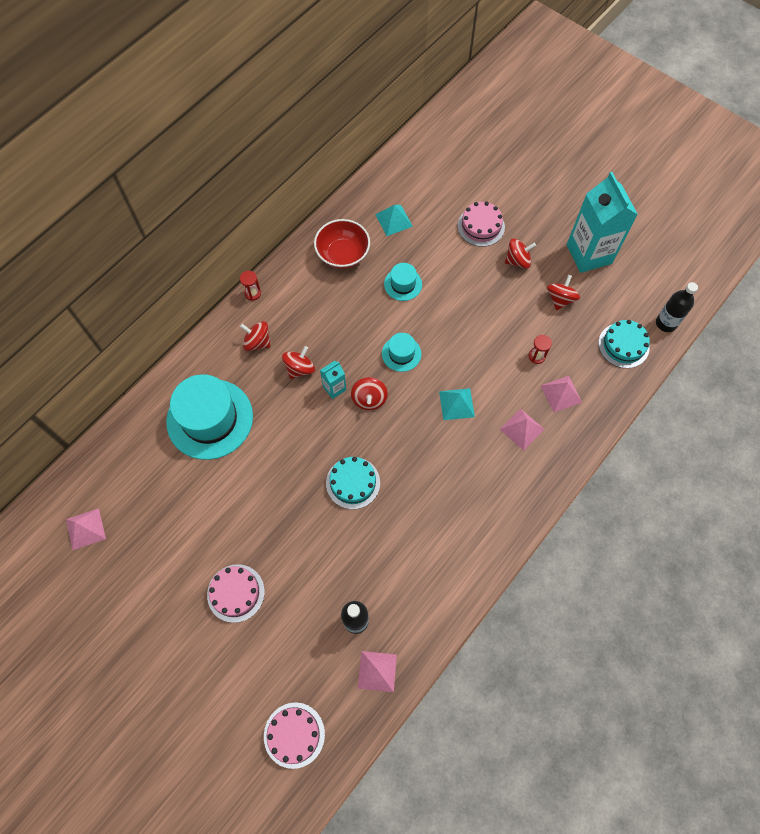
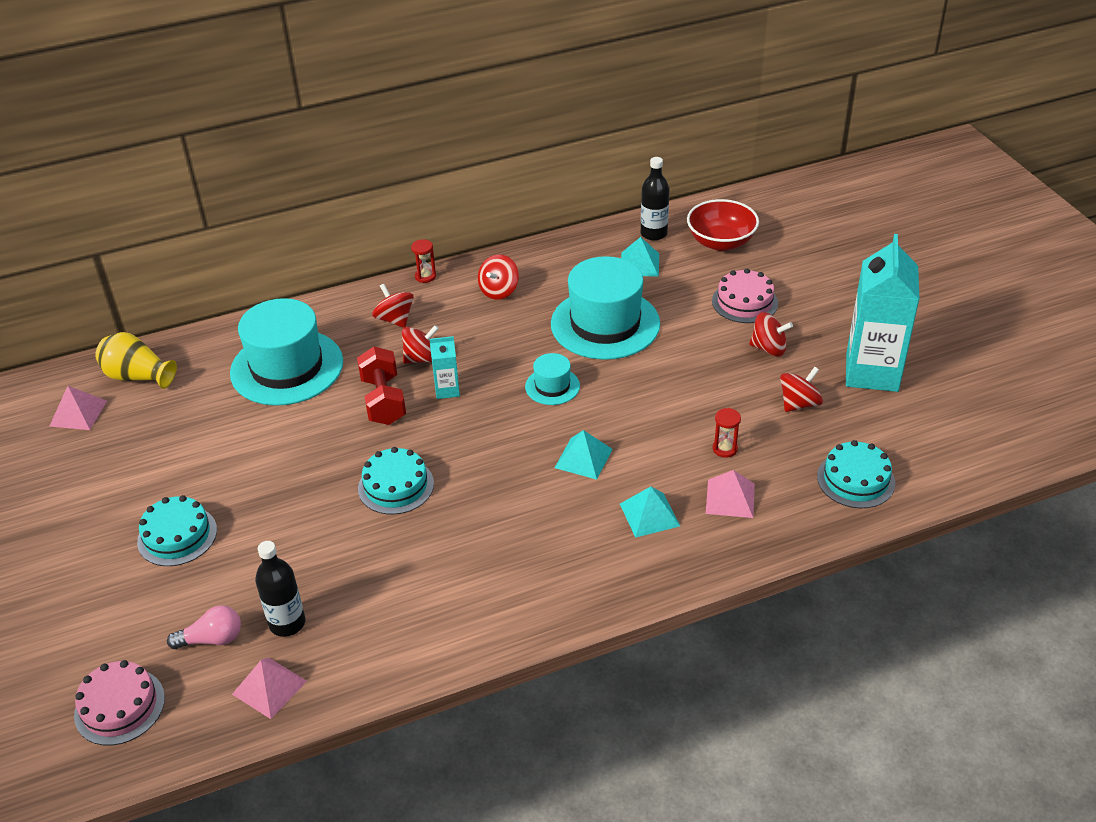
camera: 30 degrees right, 25 degrees down
pink cake [207,564,265,623] -> turquoise cake [137,495,217,566]
red bowl [314,219,370,269] -> red bowl moved to [687,199,759,251]
red spinning top [351,377,388,410] -> red spinning top moved to [478,254,519,300]
turquoise hat [384,263,422,301] -> turquoise hat [551,256,660,360], size x2.10
pink pyramid [500,408,544,450] -> turquoise pyramid [620,487,680,538]
black bottle [656,282,698,332] -> black bottle moved to [641,157,669,241]
none -> yellow vase [95,332,177,389]
none -> pink light bulb [167,606,241,649]
none -> red dumbbell [357,347,406,425]

